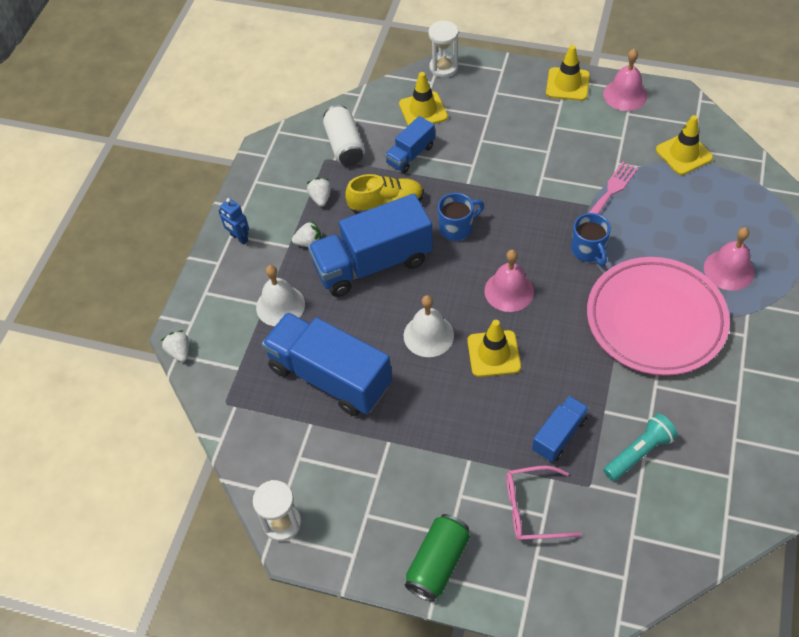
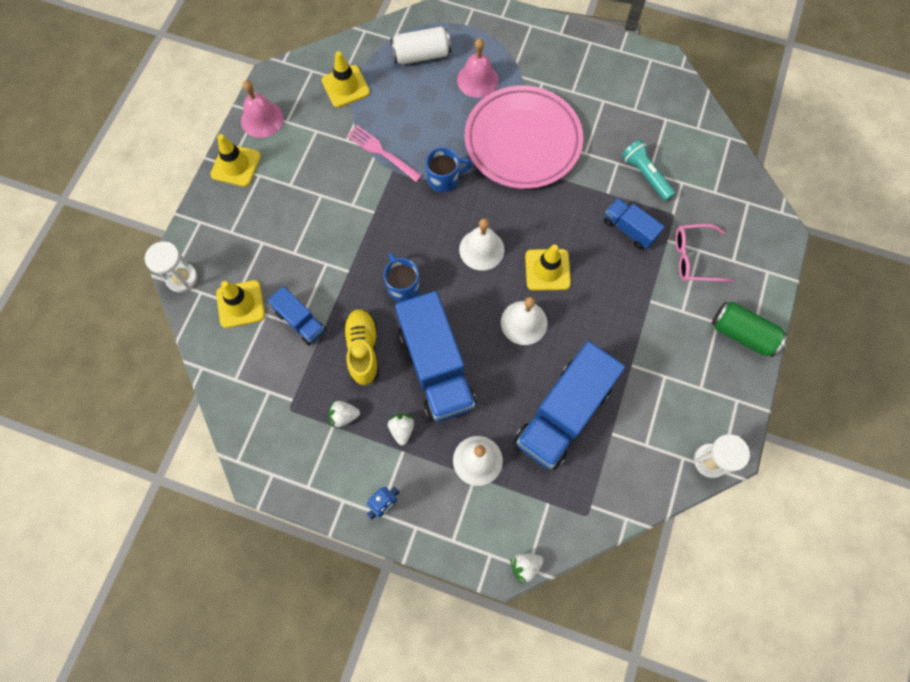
camera: 90 degrees left, 15 degrees up
white can [323,105,365,166] -> white can moved to [390,26,451,65]
pink bell [484,250,534,312] -> white bell [459,218,504,271]
pink glasses [506,466,582,541] -> pink glasses turned 90 degrees clockwise [675,224,733,282]

